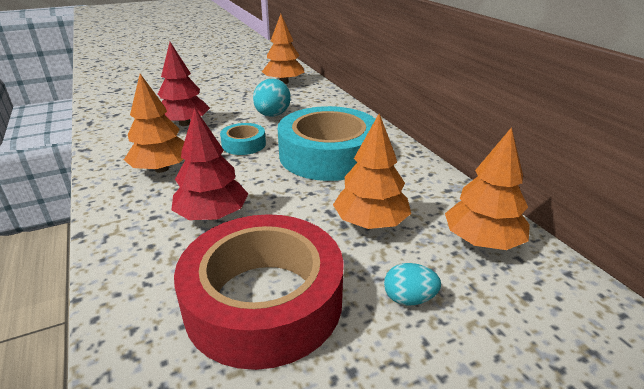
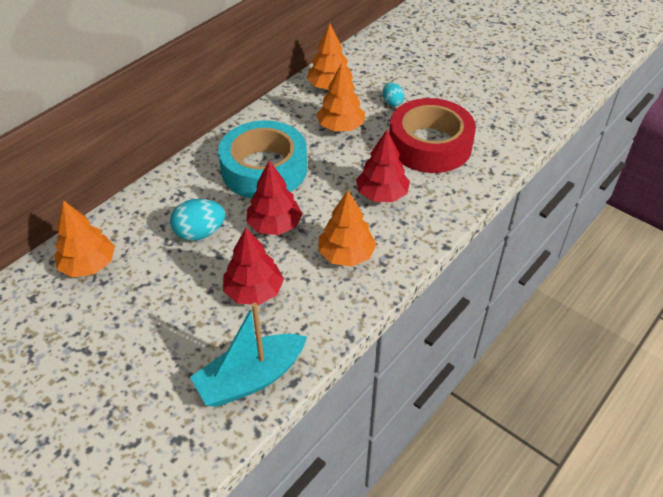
camera: 115 degrees left, 15 degrees up
turquoise tape [220,123,266,155] -> red tree [246,160,303,235]
none -> turquoise boat [190,303,307,407]

